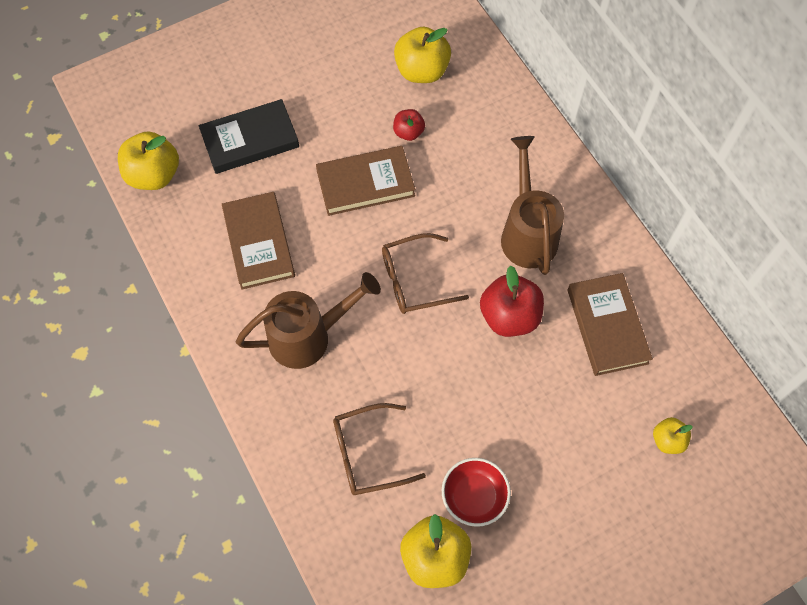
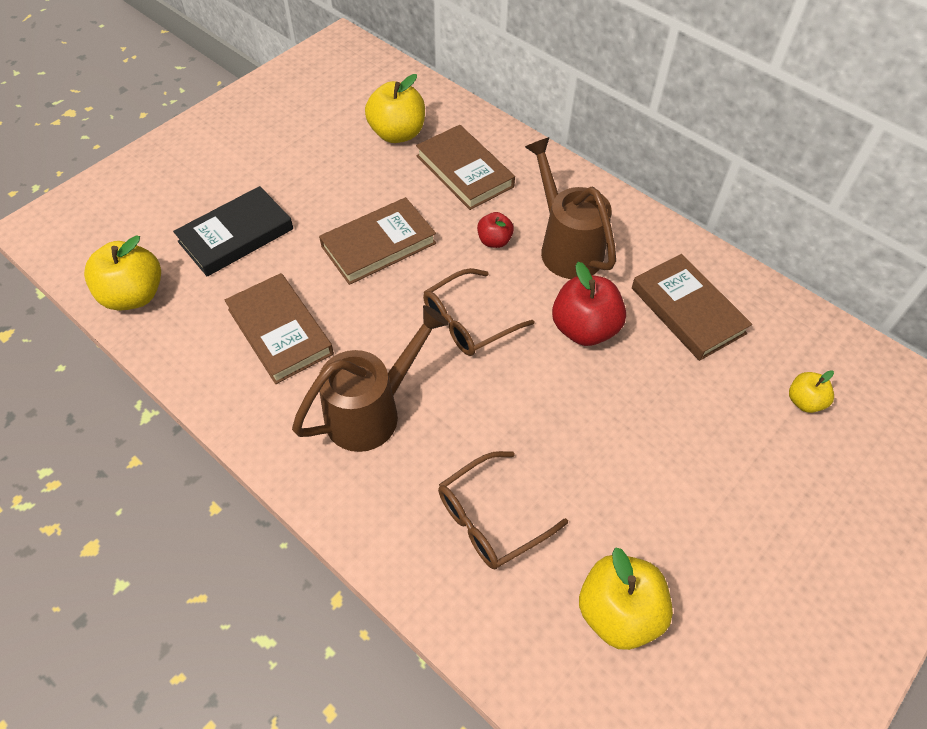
camera: 20 degrees left, 10 degrees down
red apple [393,109,425,141] -> red apple moved to [477,212,514,248]
red bowl [442,458,511,527] -> none
none -> brown book [416,125,515,210]

